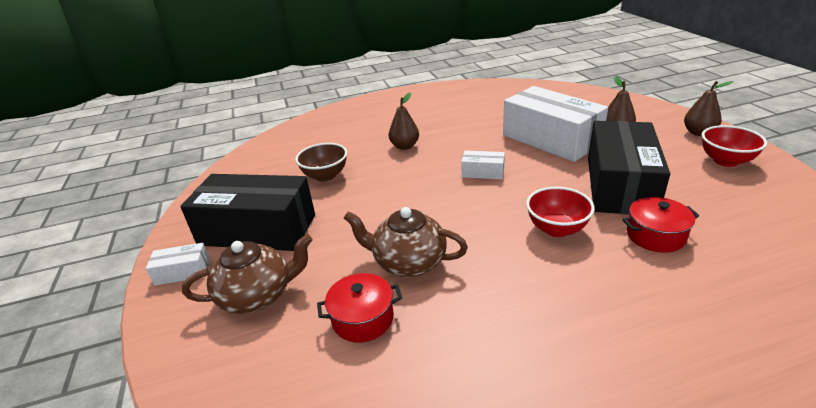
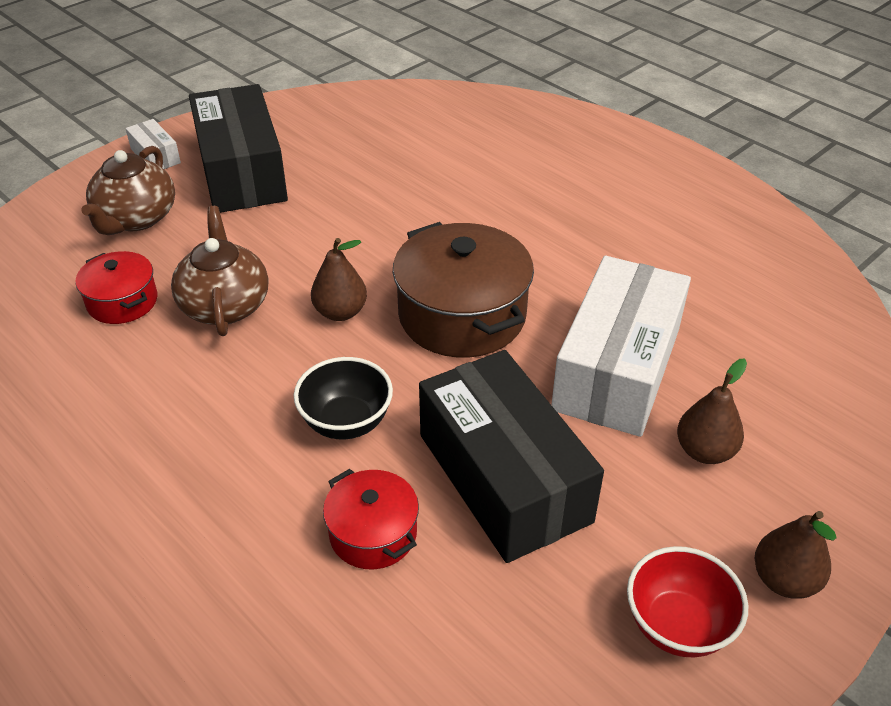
camera: 60 degrees right, 10 degrees up
brown teapot [182,234,312,314] -> brown teapot turned 60 degrees clockwise [81,146,175,235]
brown bowl [295,143,347,182] -> none
brown pear [389,92,419,150] -> brown pear moved to [311,238,367,321]
white box [461,151,505,179] -> brown pot [393,222,534,357]
red bowl [526,187,595,237] -> black bowl [294,357,393,439]
black box [588,121,670,215] -> black box turned 75 degrees clockwise [419,350,604,563]

